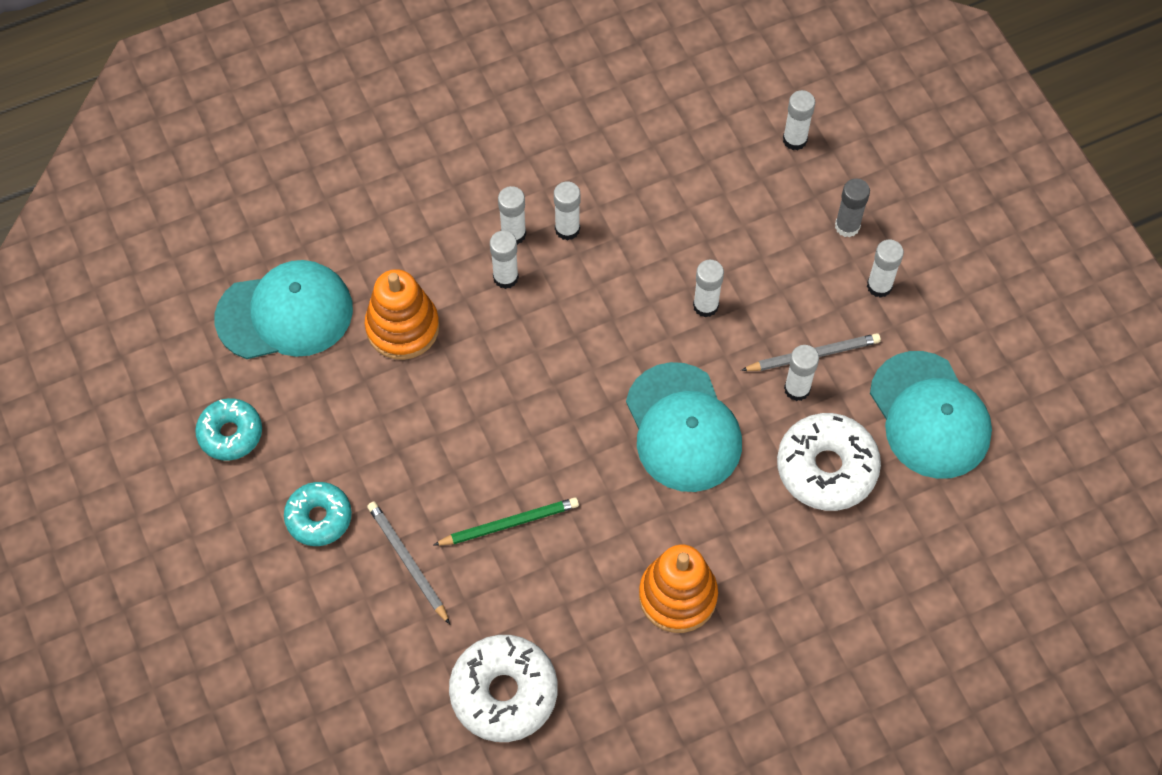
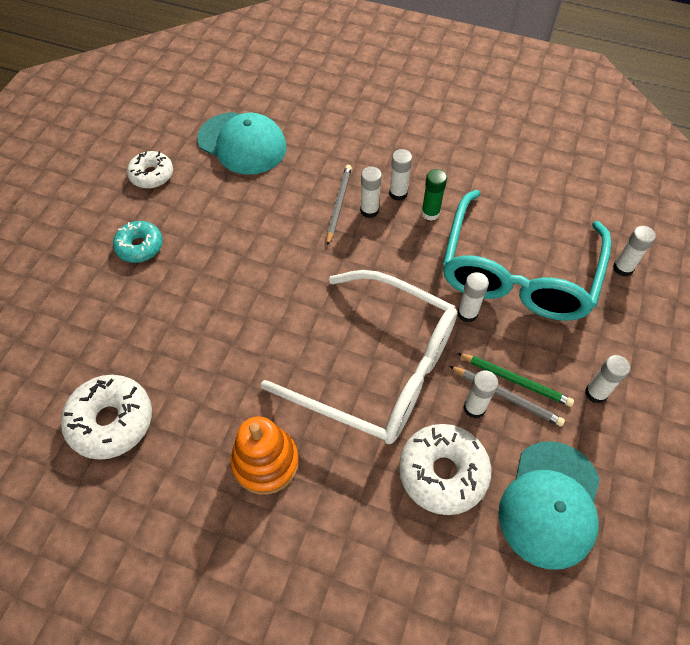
camera: 45 degrees right, 5 degrees down
turquoise donut [195,398,262,461] -> white donut [127,151,173,189]
orange stacking toy [365,269,439,360] -> none
grey pencil [367,501,450,624] -> grey pencil moved to [327,165,352,246]
green pencil [433,497,579,546] -> green pencil moved to [457,353,574,407]
white glue stick [554,181,580,240] -> green glue stick [421,169,447,221]
turquoise cap [626,362,742,492] -> white glasses [261,270,457,444]
grey glue stick [835,178,870,237] -> none
none -> turquoise glasses [443,190,612,321]

